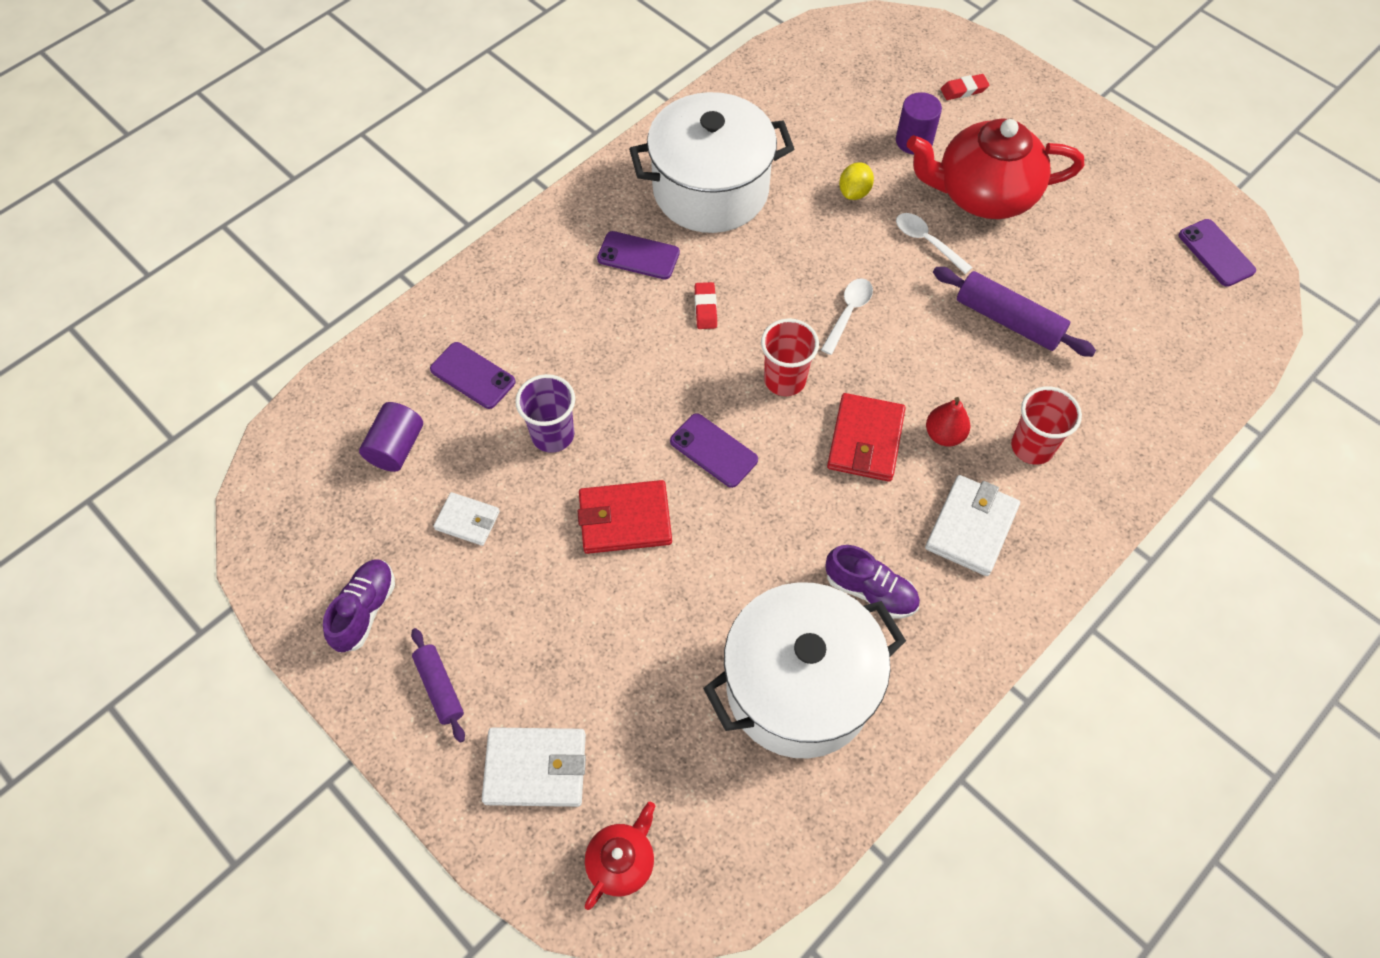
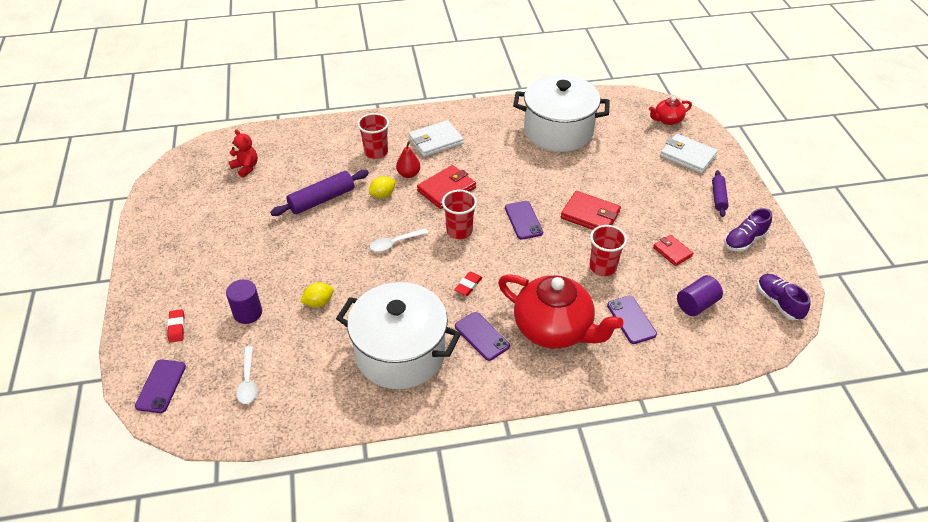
camera: 145 degrees left, 15 degrees down
white wallet [433,492,500,546] -> red wallet [653,235,693,266]
purple cup [515,374,575,453] -> red cup [590,225,627,276]
purple shoe [825,545,920,619] -> purple shoe moved to [757,274,811,320]
white spoon [896,213,973,274] -> white spoon moved to [236,346,257,404]
red teapot [907,118,1084,219] -> red teapot moved to [498,274,623,349]
purple rolling pin [933,267,1096,357] -> purple rolling pin turned 75 degrees clockwise [270,170,369,216]
red eraser [941,74,989,100] -> red eraser turned 60 degrees clockwise [167,309,185,343]
purple phone [1178,219,1256,287] -> purple phone moved to [135,359,186,413]
none -> red teddy bear [229,129,258,178]
none -> yellow lemon [369,176,396,198]

